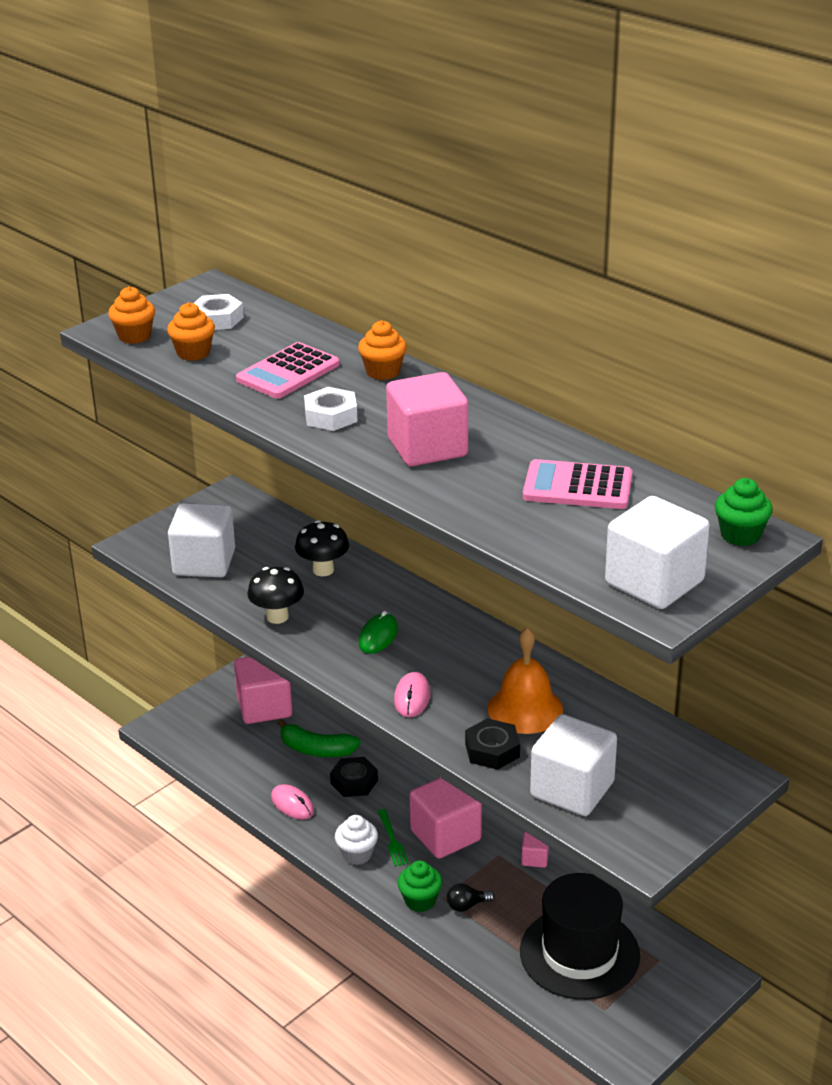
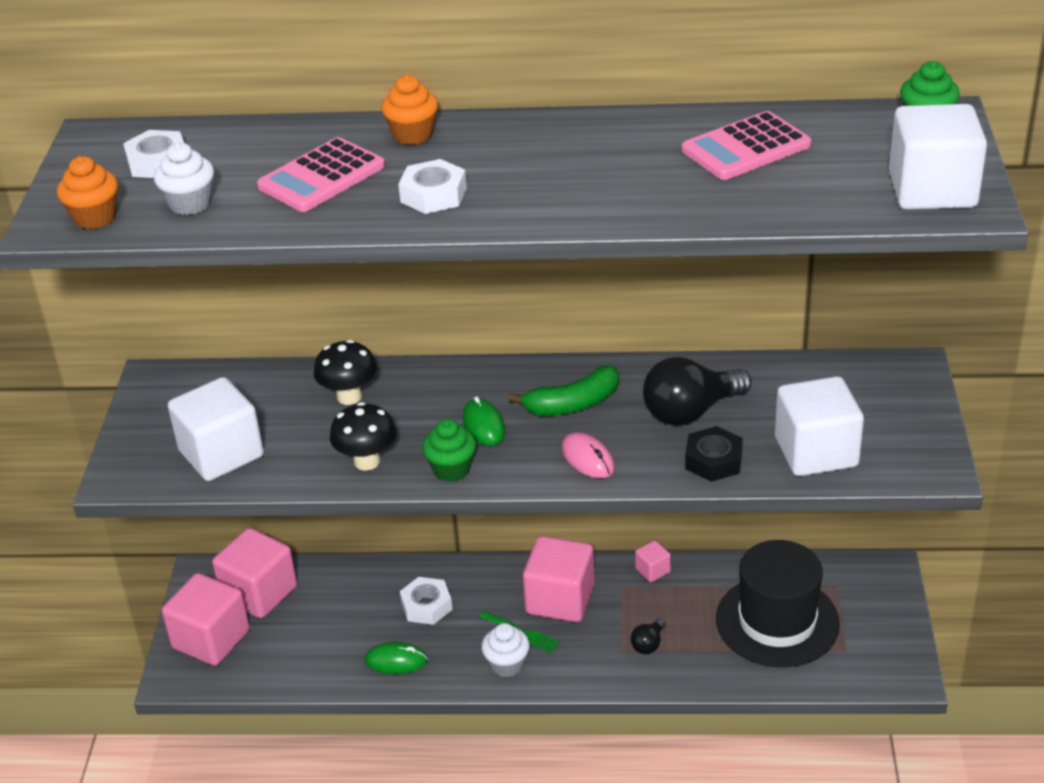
camera: 40 degrees left, 5 degrees up
orange cupcake [167,302,215,361] -> white cupcake [154,143,214,215]
pink calculator [236,342,340,399] -> pink calculator turned 45 degrees clockwise [257,137,385,212]
pink mouse [271,784,314,820] -> green mouse [365,642,428,674]
green banana [277,719,361,757] -> green banana moved to [509,366,619,416]
black nut [330,757,378,797] -> white nut [400,577,452,625]
pink cube [386,372,468,466] -> pink cube moved to [162,573,250,666]
green cupcake [397,860,442,912] -> green cupcake moved to [422,419,476,482]
orange bell [488,627,563,734] -> black light bulb [643,357,752,426]

